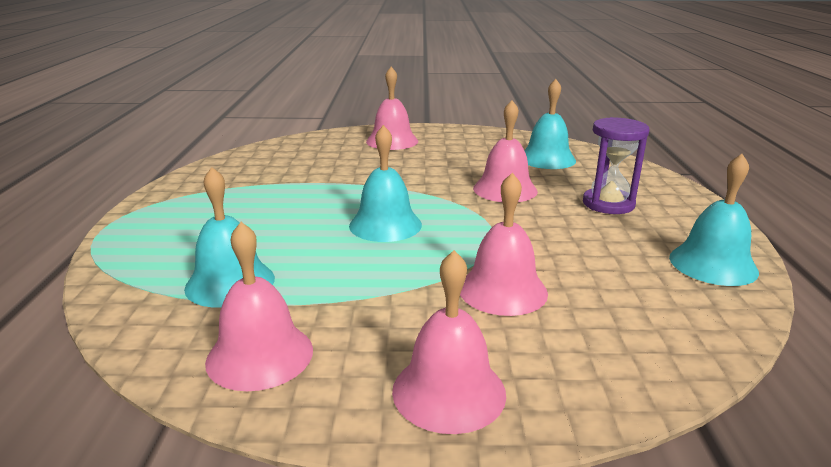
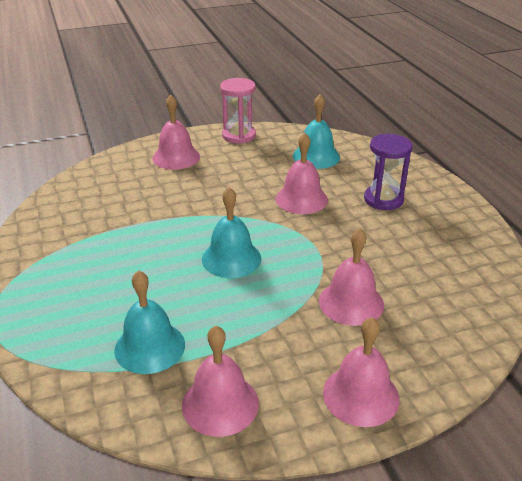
camera: 20 degrees left, 10 degrees up
turquoise bell [669,154,759,286] -> none
none -> pink hourglass [220,78,256,144]

